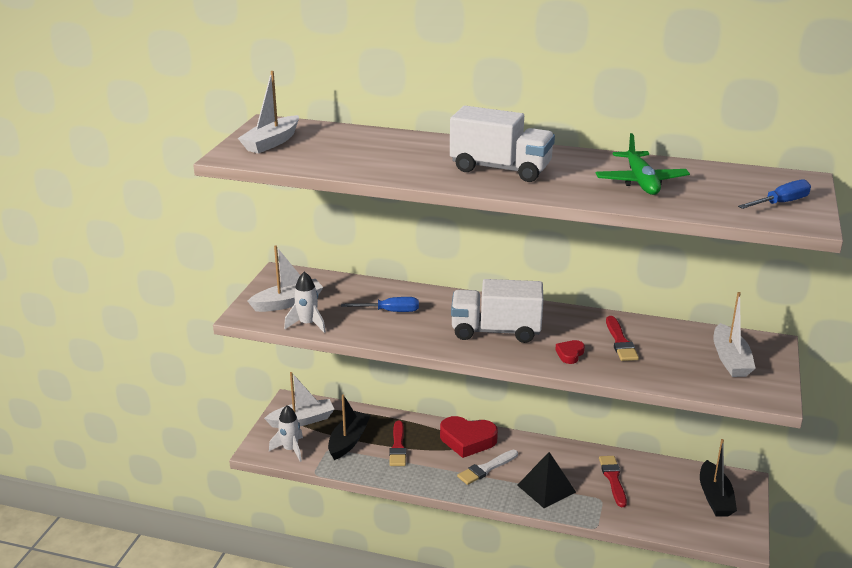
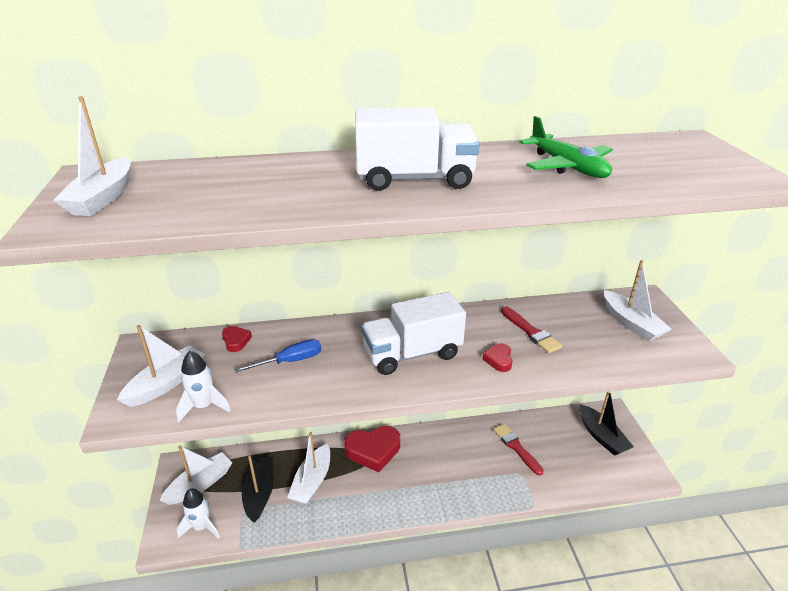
camera: 25 degrees left, 5 degrees up
red brush [389,420,406,466] -> white boat [287,432,330,505]
white brush [457,450,518,485] -> none
black pyramid [517,452,576,508] -> none
blue screwdriver [738,180,811,209] -> none
none -> red heart [222,326,252,352]

